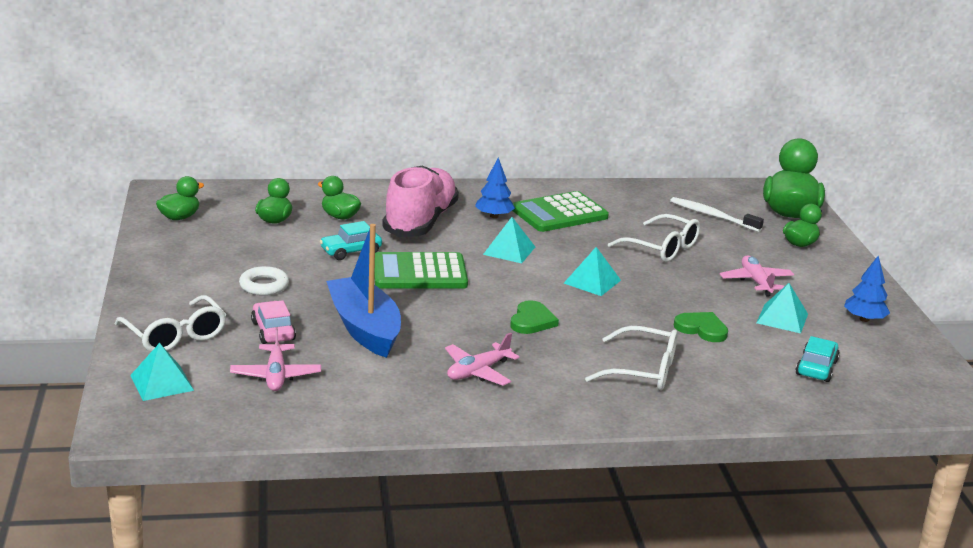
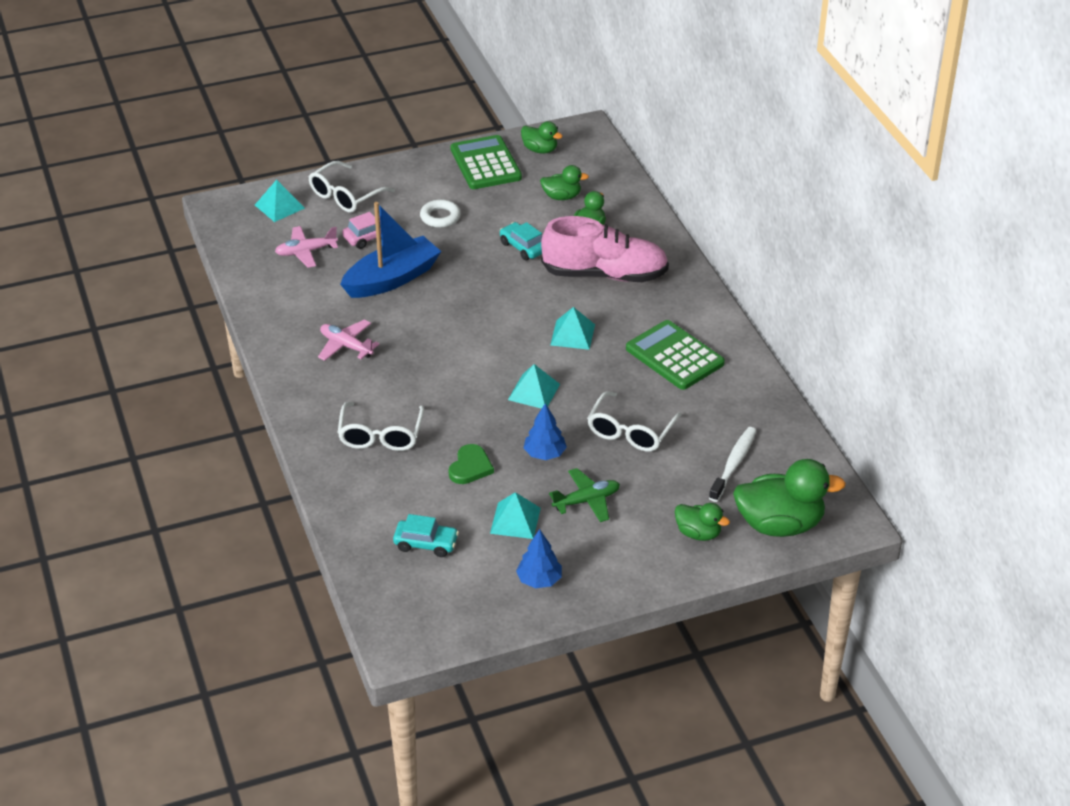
camera: 80 degrees right, 15 degrees up
green calculator [374,252,468,289] -> green calculator moved to [450,135,522,189]
blue tree [475,158,515,218] -> blue tree moved to [524,403,567,460]
green heart [510,300,559,334] -> none
pink plane [720,255,794,296] -> green plane [549,468,620,522]

